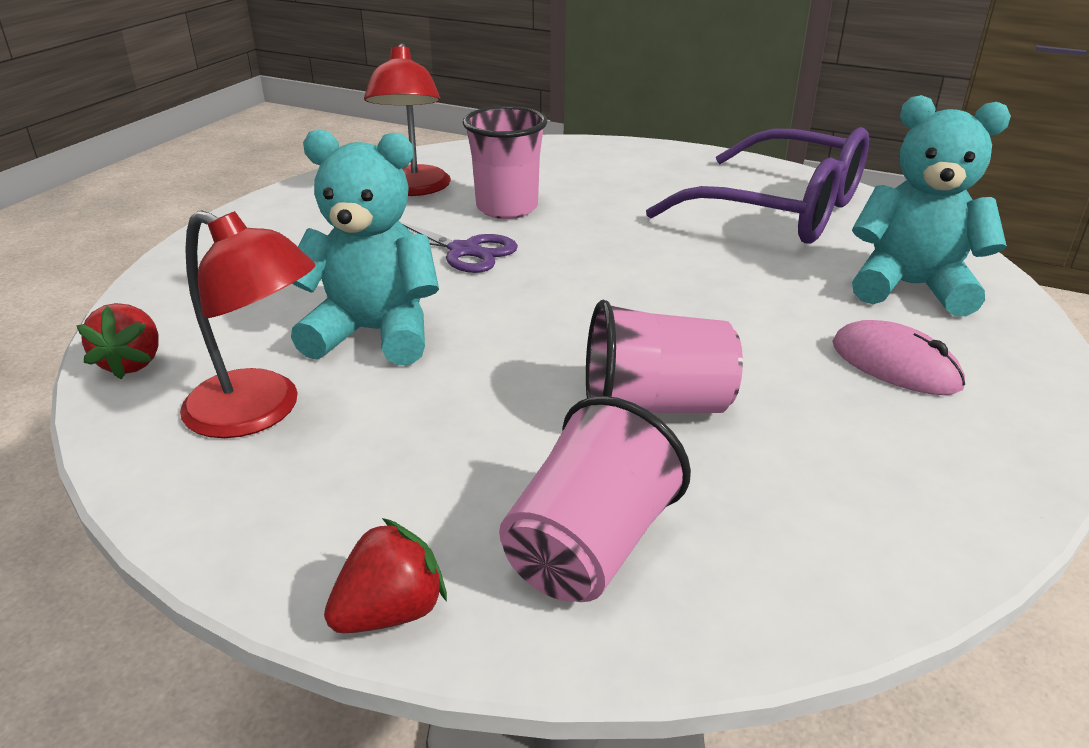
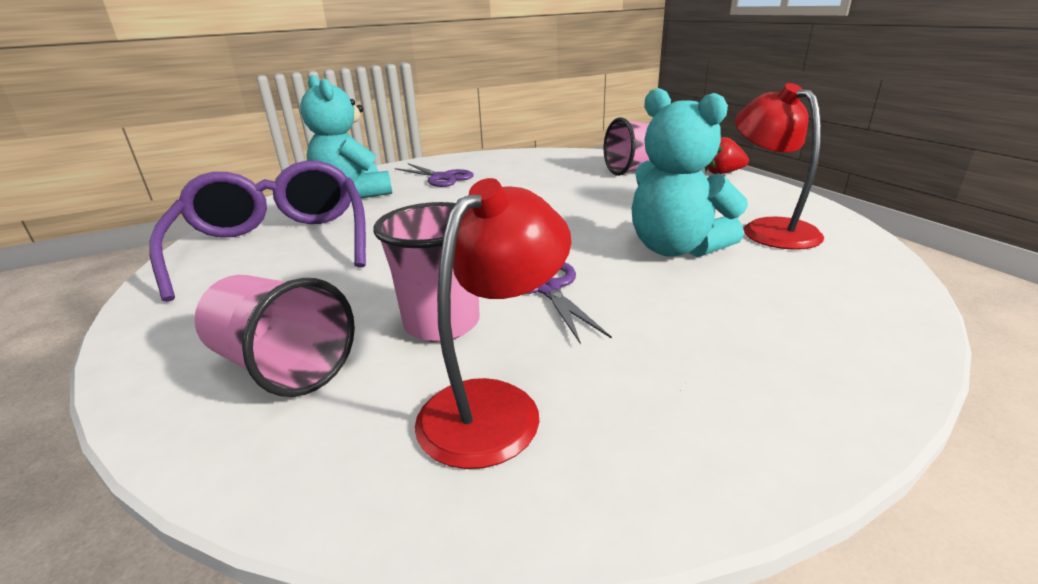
camera: 140 degrees left, 5 degrees down
red strawberry [76,303,159,380] -> none
pink cup [586,300,743,413] -> pink cup moved to [194,275,355,397]
pink mouse [832,320,965,395] -> purple scissors [395,163,474,187]

